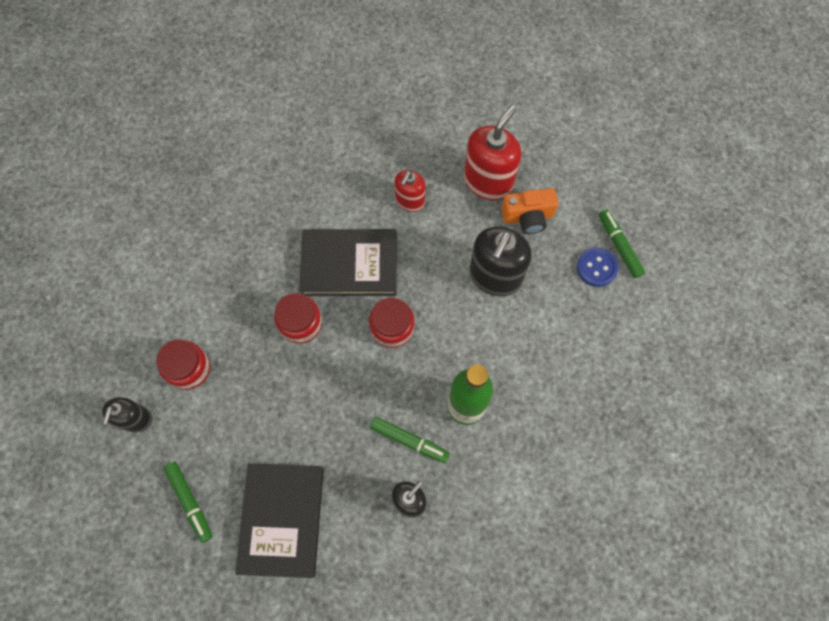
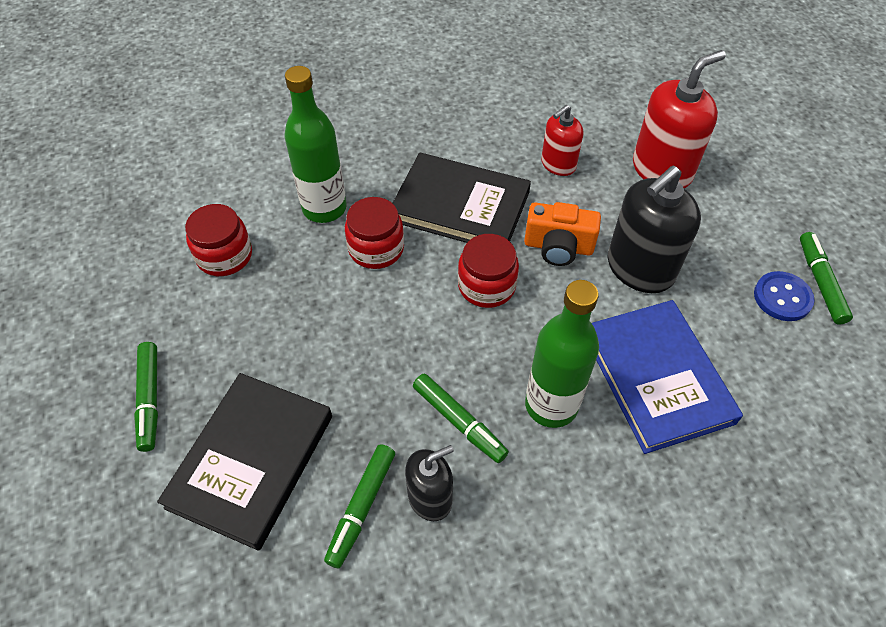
camera: 20 degrees right, 15 degrees down
black soap dispenser [102,397,152,433] -> none
orange camera [501,188,559,234] -> orange camera moved to [524,202,601,266]
none -> green bottle [285,66,347,223]
none -> green marker [324,444,395,568]
none -> blue book [592,300,743,454]

